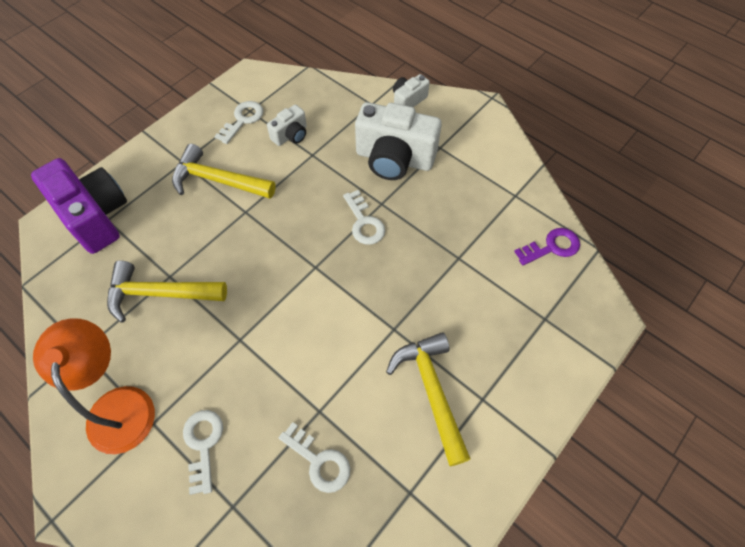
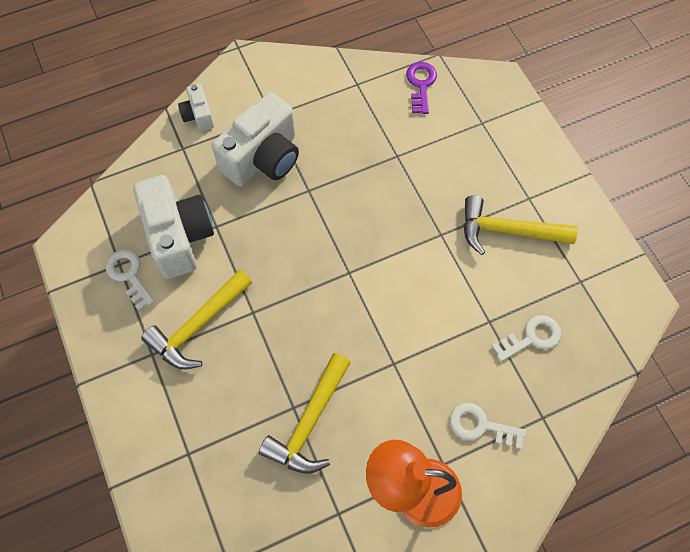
camera: 65 degrees left, 5 degrees up
purple camera [31,158,127,254] -> none
white camera [267,104,307,146] -> white camera [133,175,214,279], size x2.01
white key [343,190,385,245] -> none

